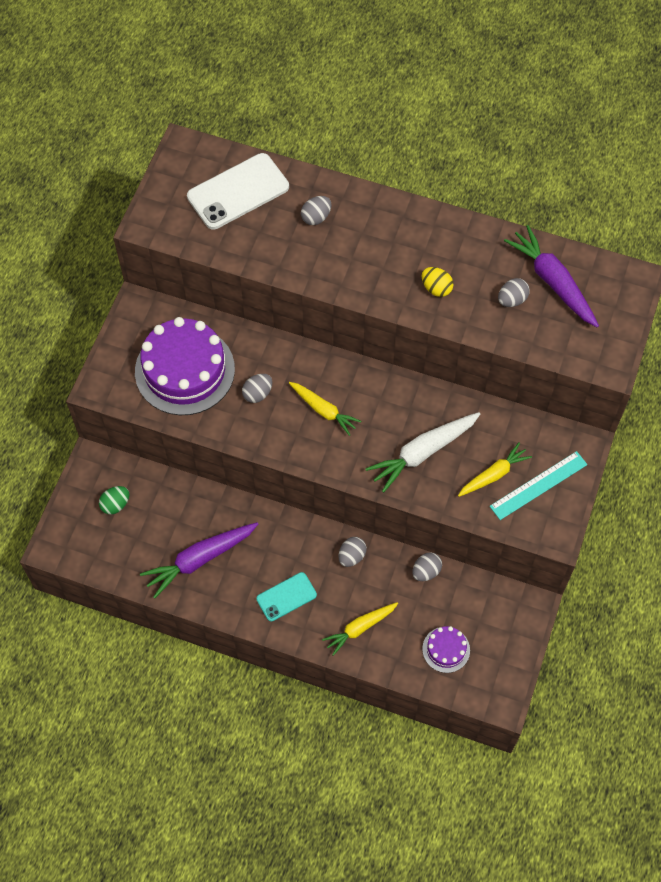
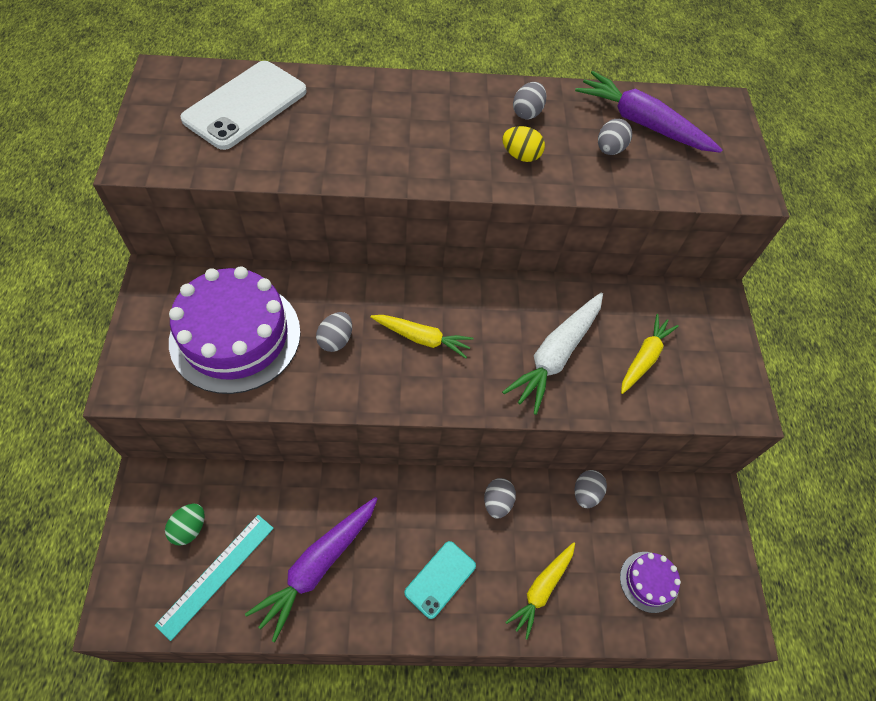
camera: 25 degrees left, 5 degrees down
grey egg [301,196,332,225] -> grey egg moved to [513,82,547,120]
turquoise ruler [490,451,588,520] -> turquoise ruler moved to [154,515,274,641]

